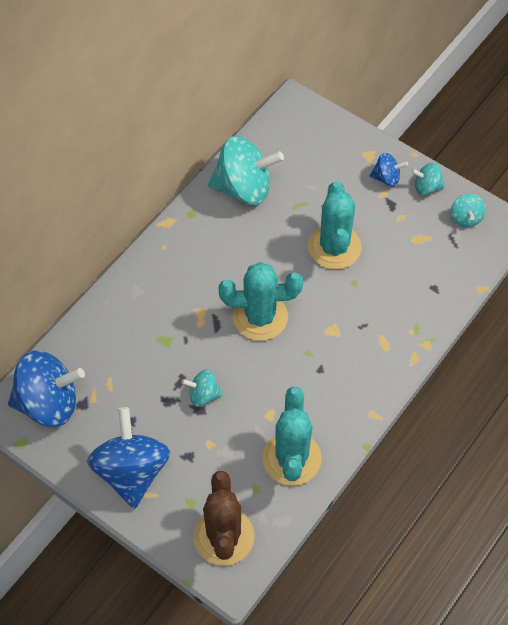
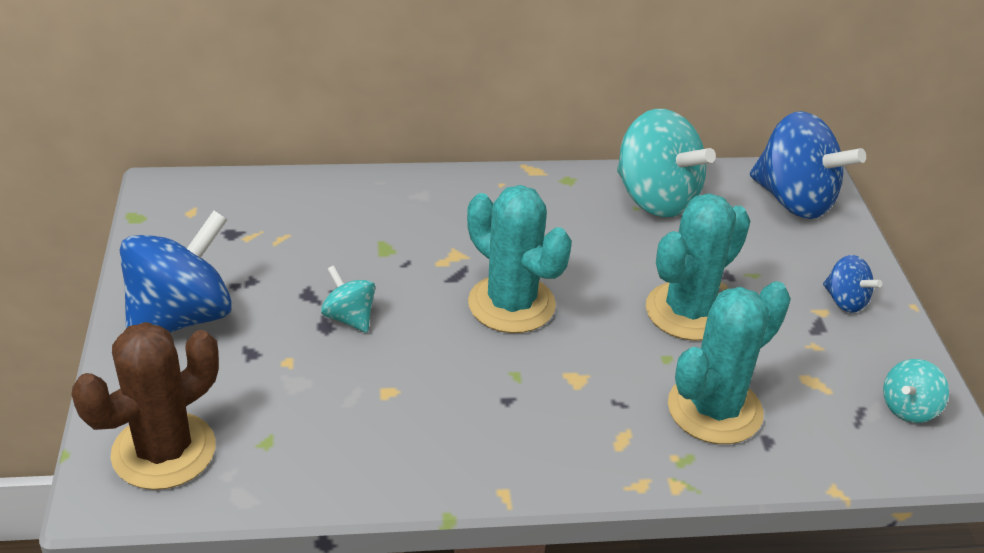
camera: 45 degrees right, 20 degrees down
blue spinning top [8,351,85,427] -> blue spinning top moved to [750,111,866,219]
turquoise cactus [262,387,322,486] -> turquoise cactus moved to [668,281,791,444]
turquoise spinning top [411,163,445,195] -> none

